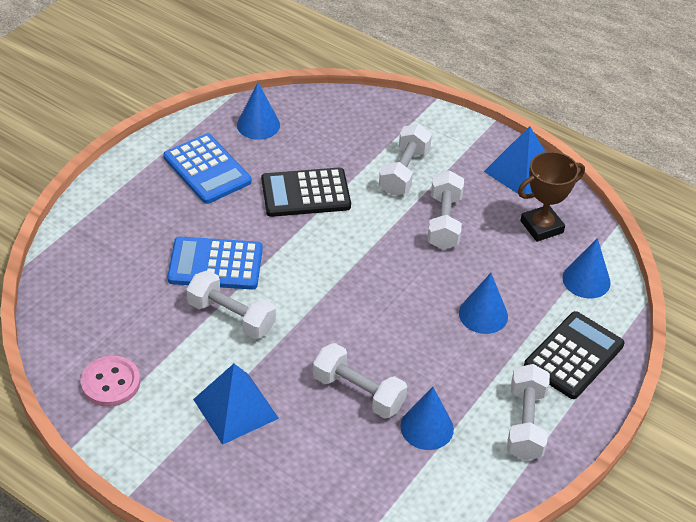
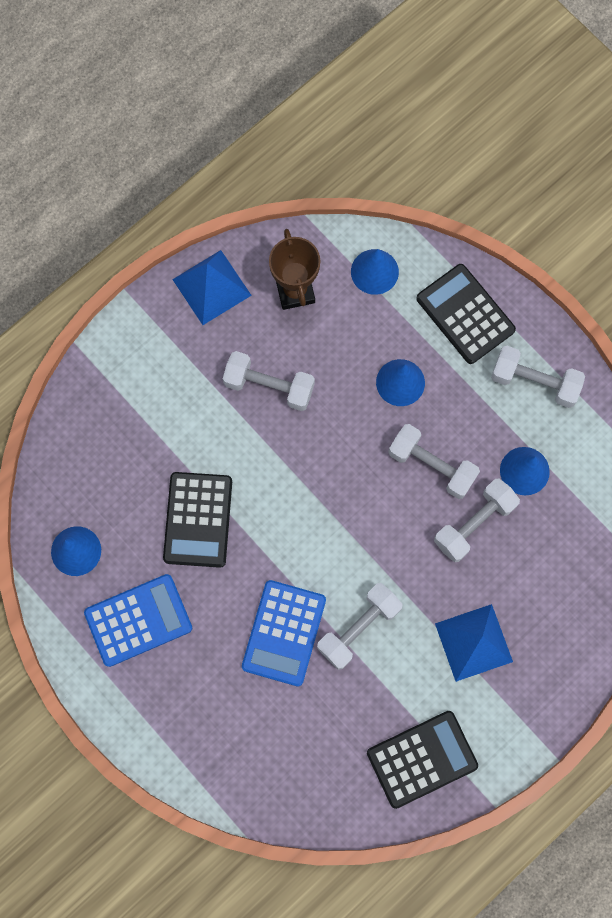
camera: 75 degrees left, 30 degrees up
pink button [81,355,140,407] -> black calculator [367,711,478,809]
white dumbbell [379,124,432,195] -> white dumbbell moved to [388,424,480,499]

